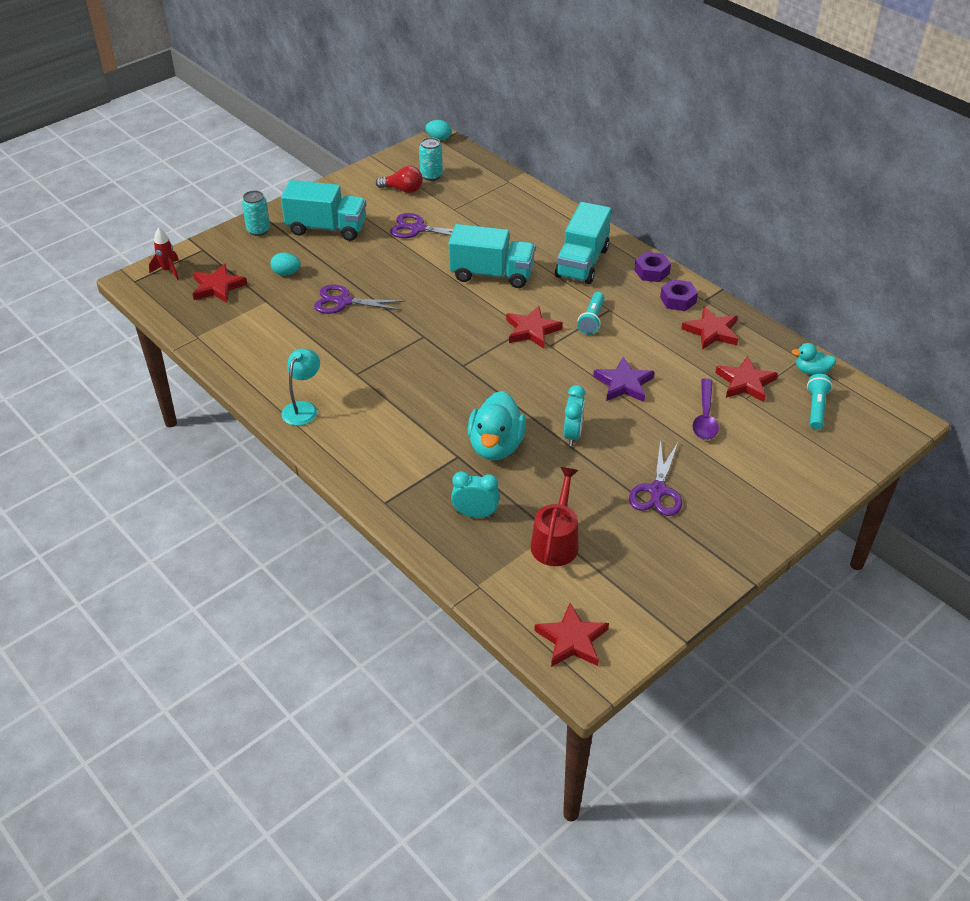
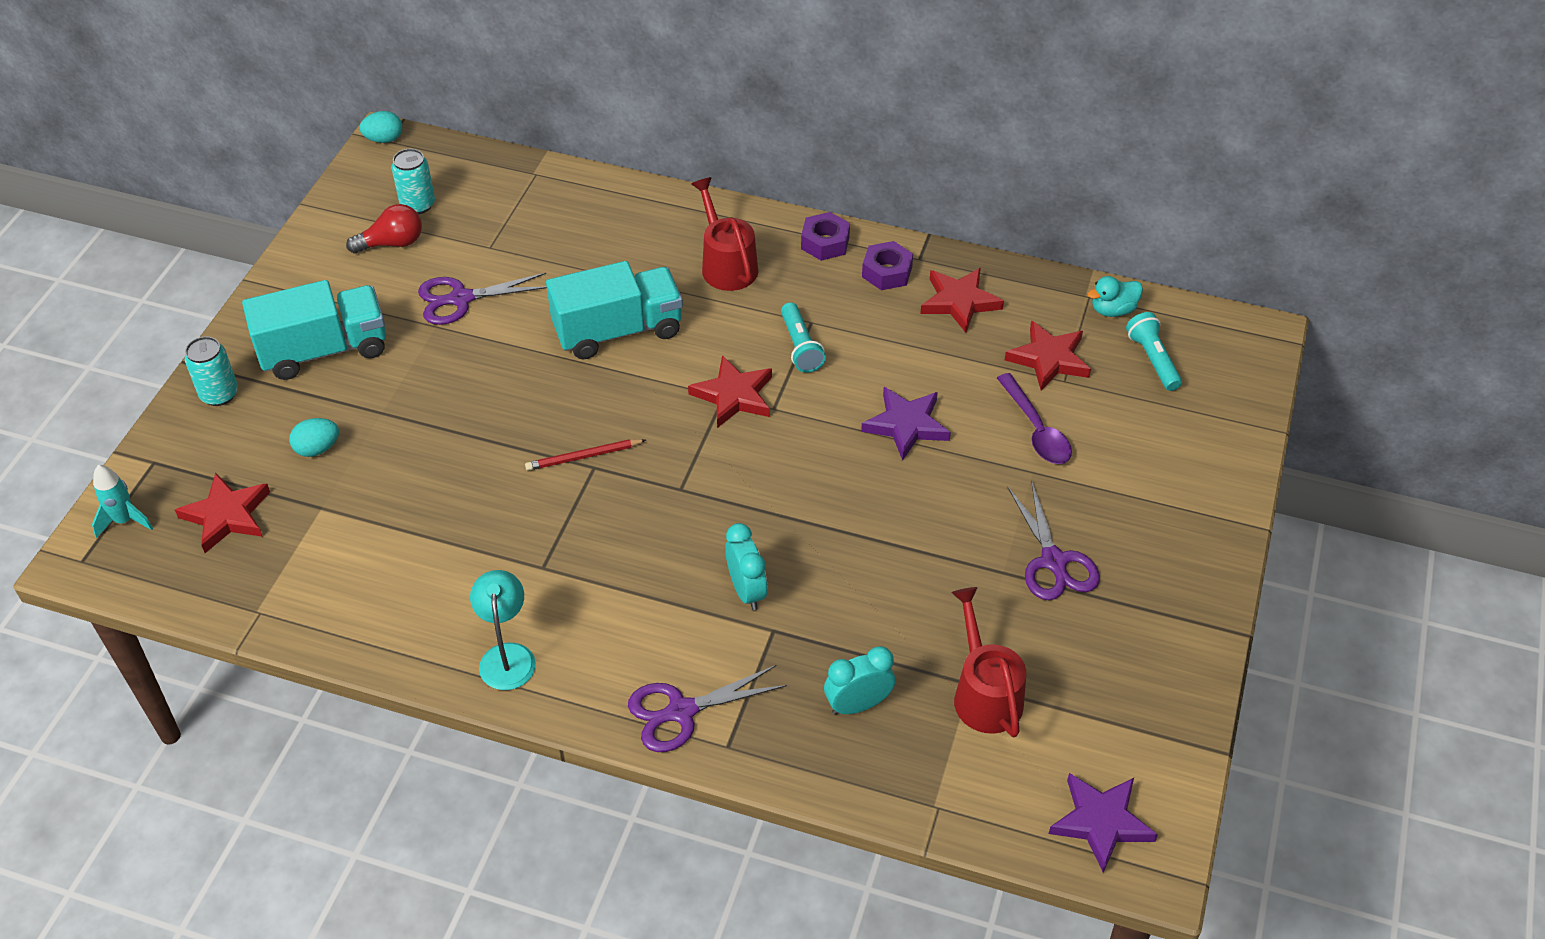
camera: 30 degrees left, 5 degrees up
red rocket [149,228,179,280] -> turquoise rocket [92,465,153,538]
purple scissors [314,285,405,314] -> purple scissors moved to [628,665,787,752]
turquoise duck [467,391,526,460] -> none
red star [534,603,609,667] -> purple star [1049,773,1158,873]
turquoise truck [555,202,611,284] -> red watering can [691,177,758,291]
turquoise clock [564,385,586,446] -> turquoise clock moved to [725,523,767,610]
none -> red pencil [525,439,646,471]

